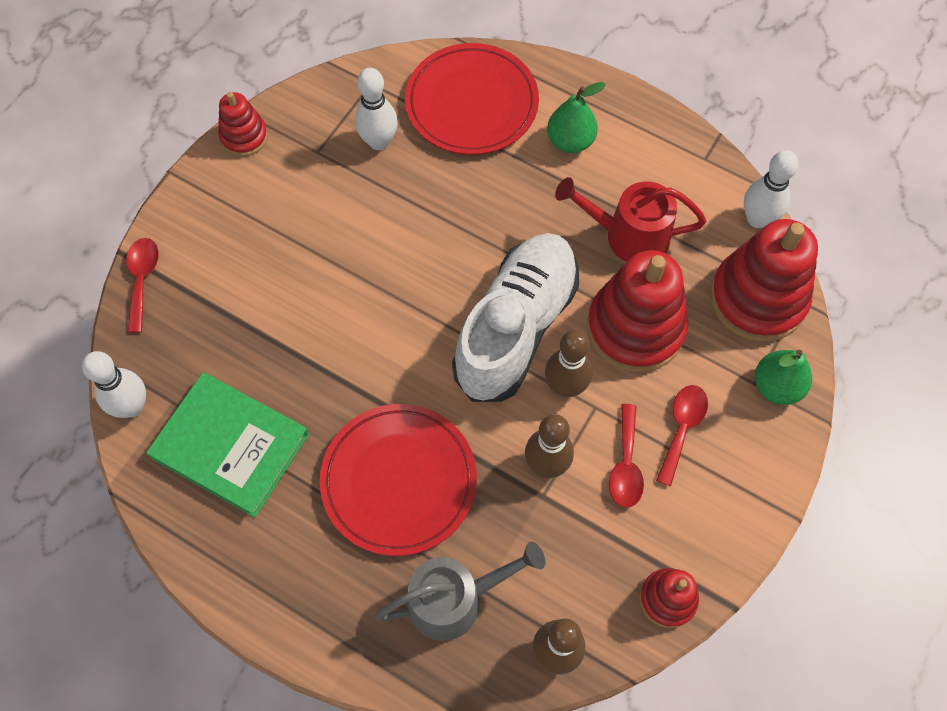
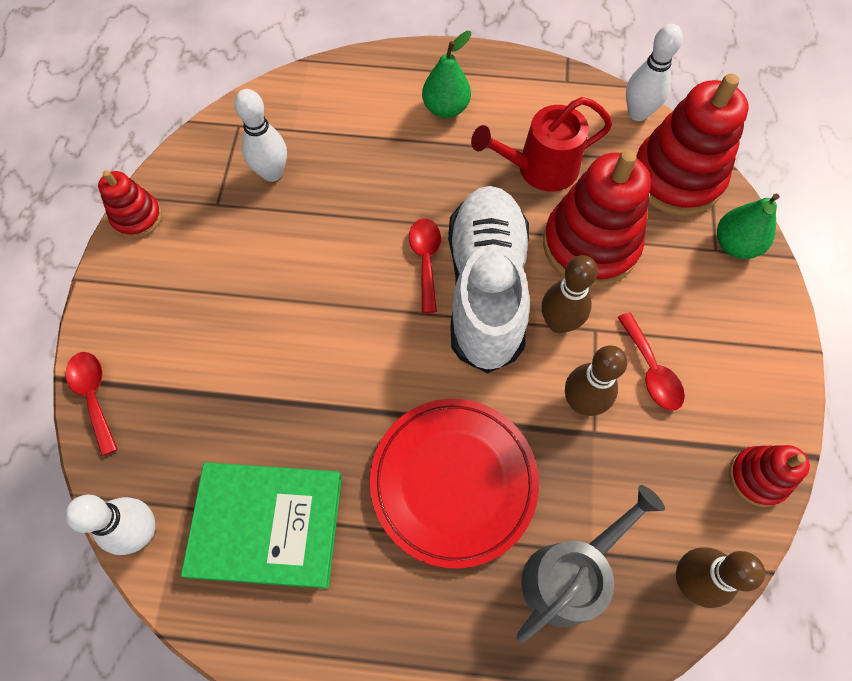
camera: 25 degrees left, 0 degrees up
red plate [405,43,539,155] -> none
red spoon [656,385,708,486] -> red spoon moved to [409,219,441,313]

